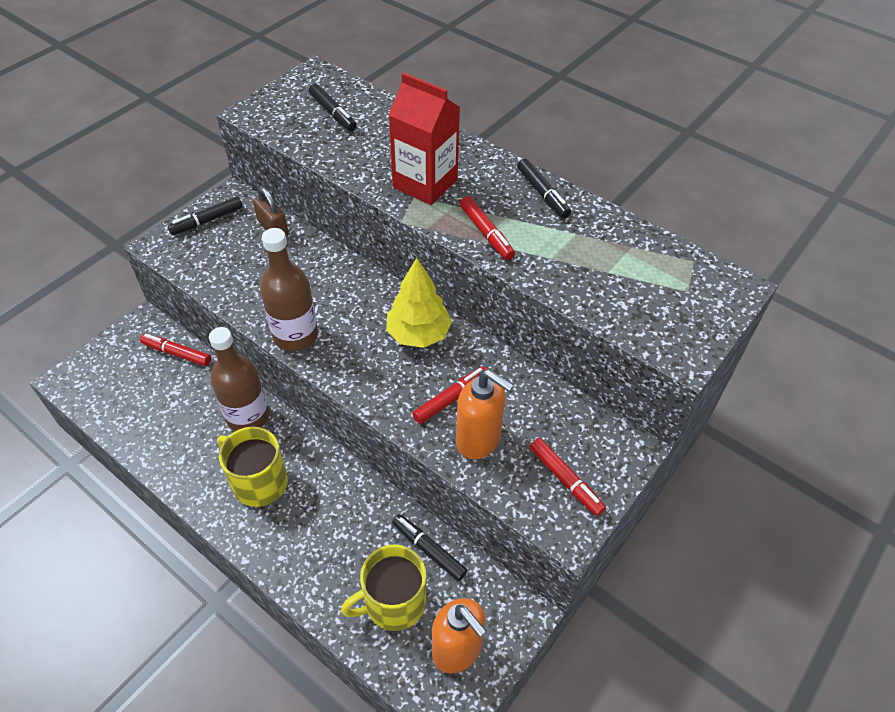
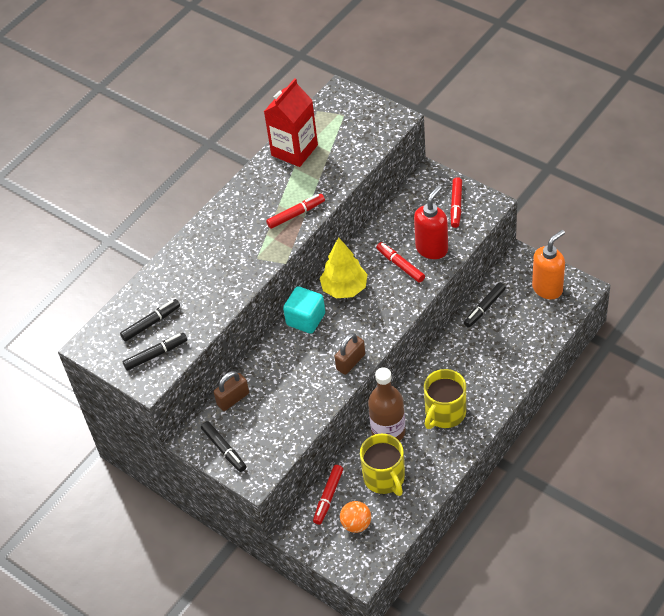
camera: 85 degrees left, 0 degrees up
brown bottle [260,228,318,351] -> brown padlock [334,333,365,375]
yellow mug [341,545,426,631] -> yellow mug moved to [360,434,405,496]
red carton [388,73,460,205] -> red carton moved to [264,78,318,167]
orange soap dispenser [456,369,514,459] -> red soap dispenser [414,185,448,259]
black marker [517,159,571,218] -> black marker moved to [123,333,187,371]
red marker [530,438,606,516] -> red marker turned 135 degrees clockwise [450,177,462,228]
none -> turquoise cube [283,286,325,334]
none -> orange ball [340,501,371,533]

